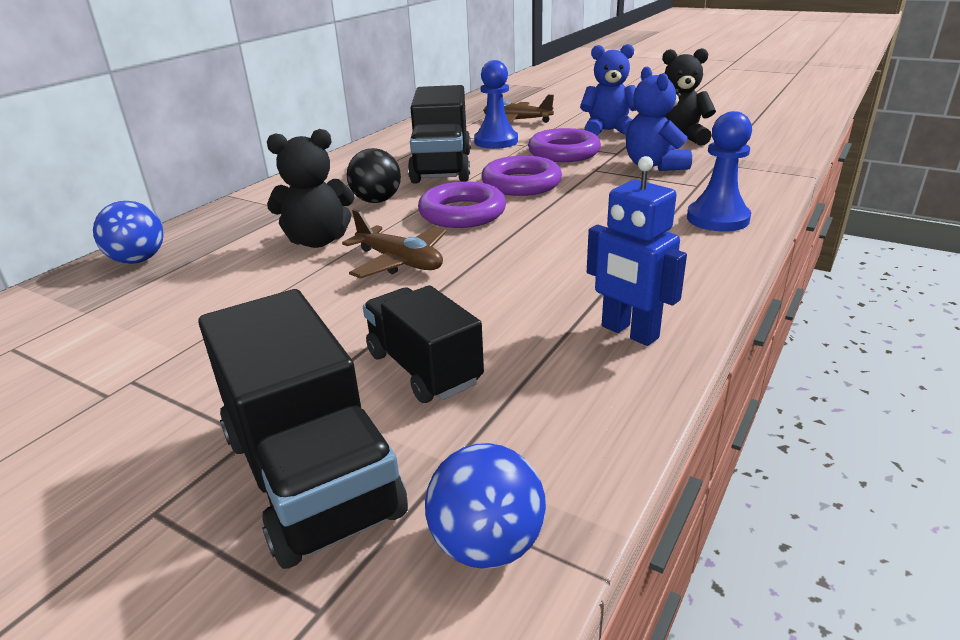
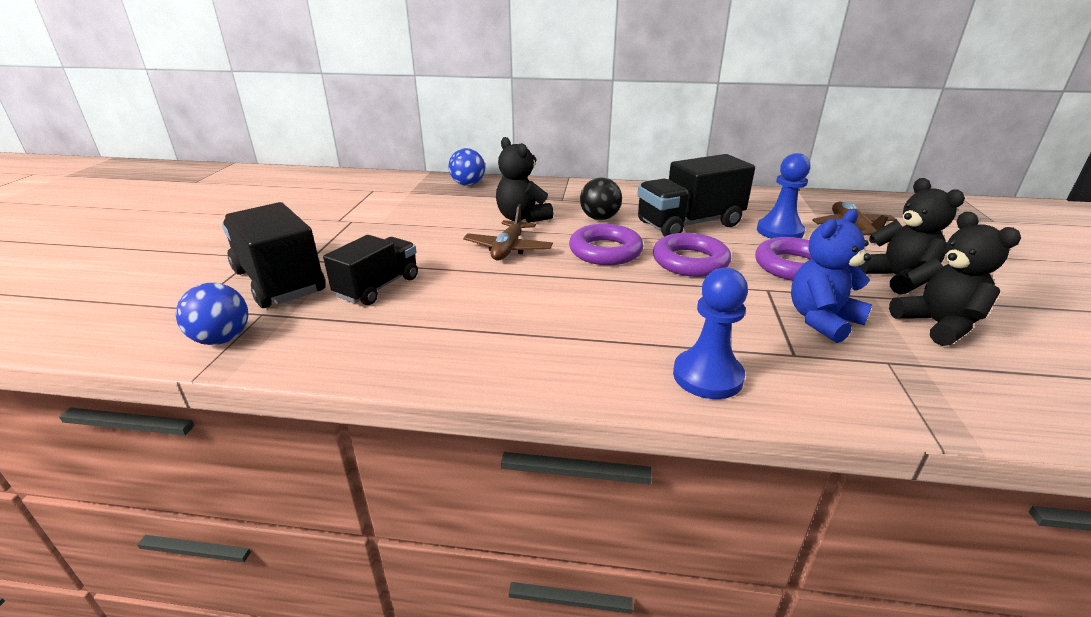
camera: 65 degrees right, 0 degrees up
black truck [198,289,408,569] -> black truck turned 105 degrees clockwise [222,202,325,308]
blue teddy bear [580,44,636,136] -> black teddy bear [859,178,965,294]
blue robot [587,156,687,346] -> none

